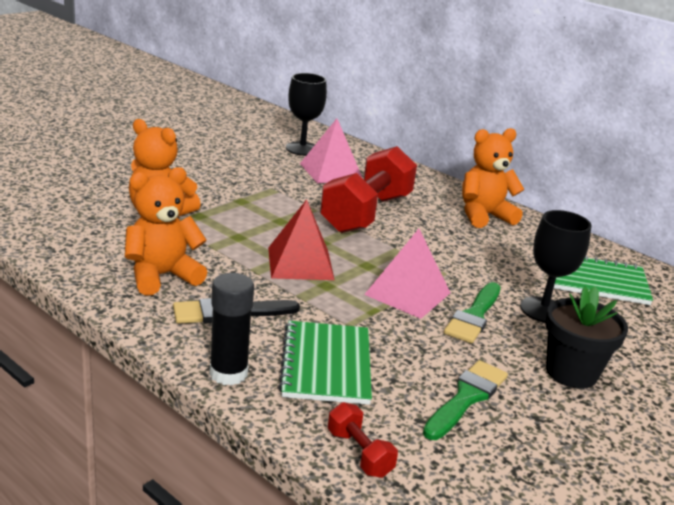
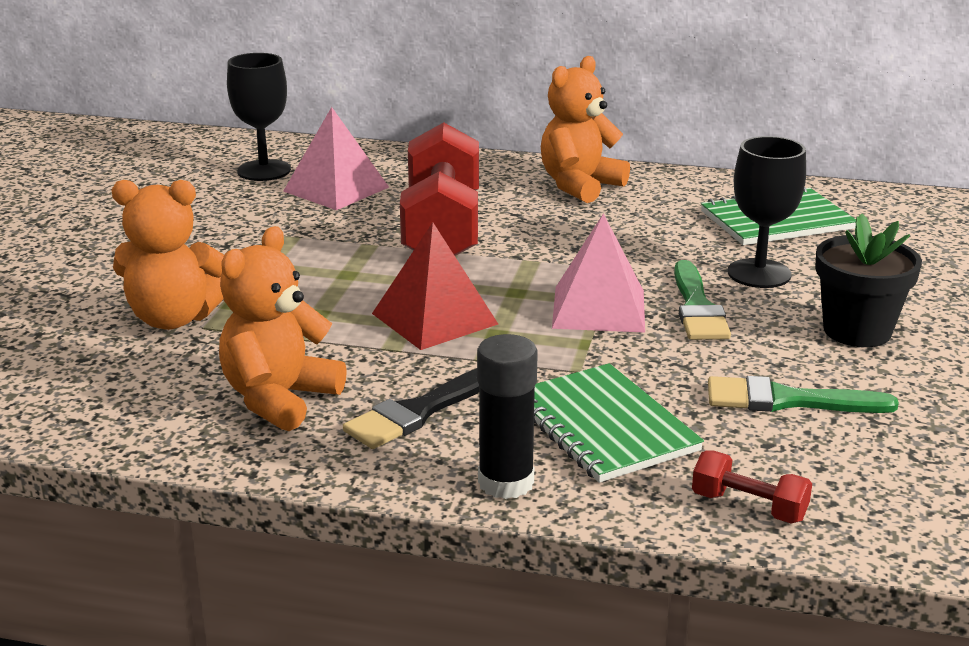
camera: 25 degrees left, 0 degrees up
green brush [423,360,508,440] -> green brush turned 90 degrees counterclockwise [708,376,899,413]

